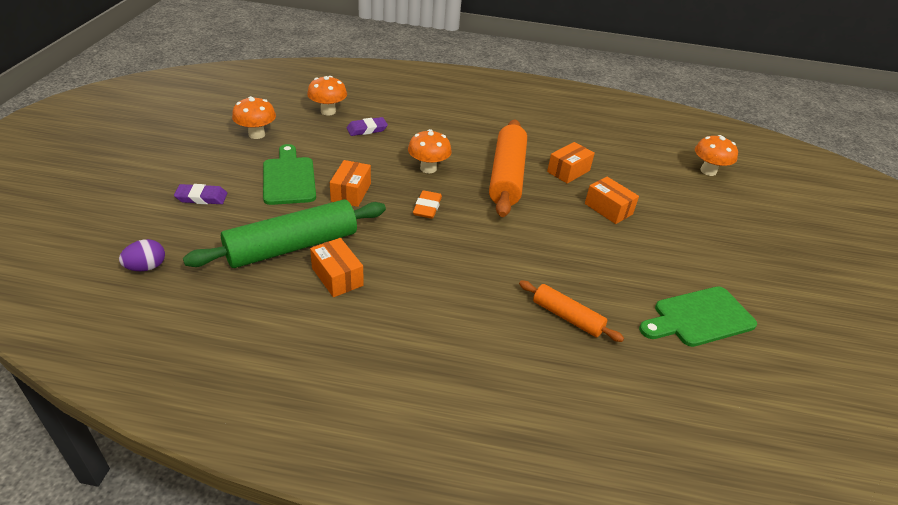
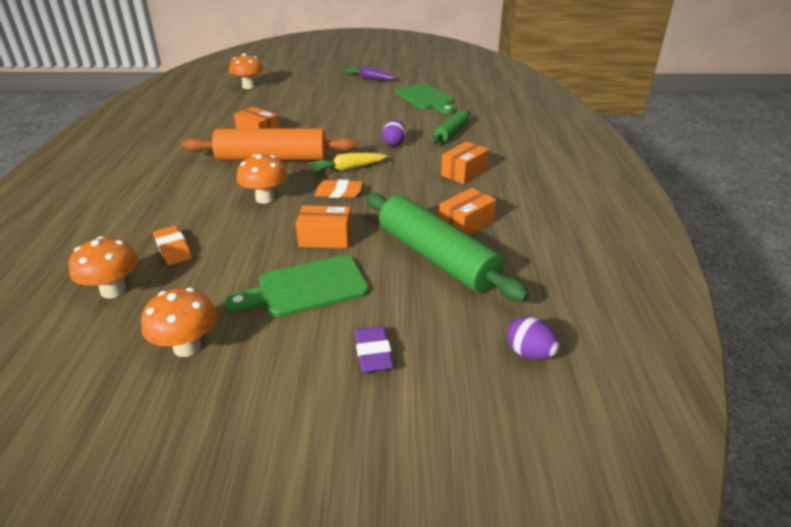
camera: 95 degrees left, 5 degrees down
purple eraser [347,117,388,136] -> orange eraser [153,226,192,266]
orange rolling pin [519,280,624,342] -> green rolling pin [432,110,470,143]
orange box [585,177,639,224] -> orange box moved to [441,141,489,184]
none -> yellow carrot [308,153,387,173]
none -> purple carrot [342,66,395,80]
none -> purple egg [382,120,406,146]

